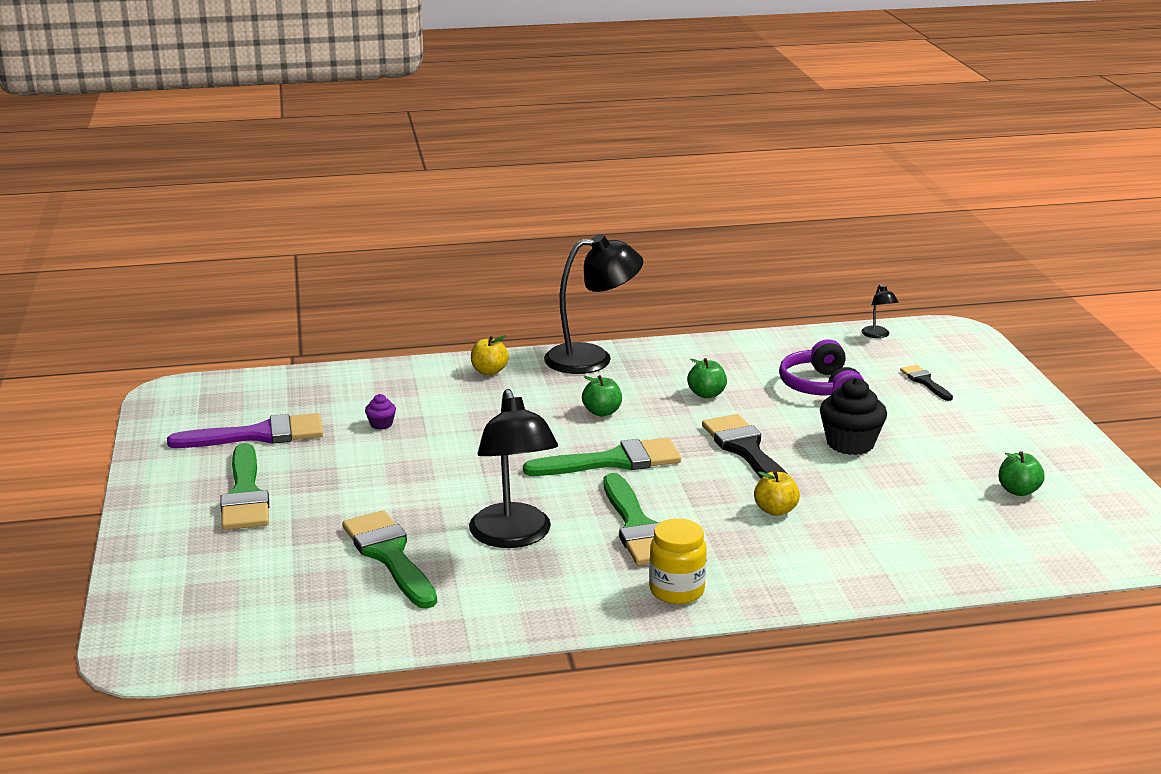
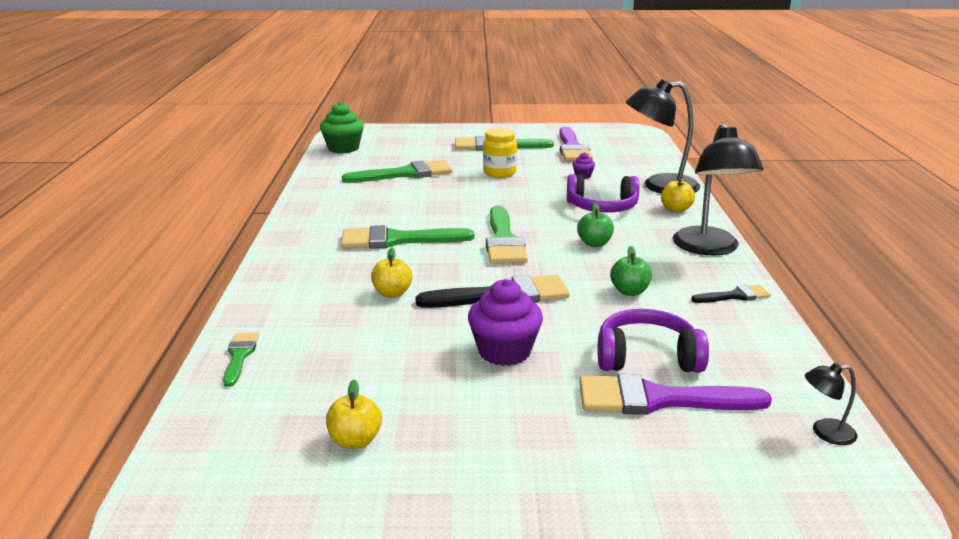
camera: 100 degrees right, 0 degrees up
black lamp [469,389,558,548] -> black lamp moved to [626,79,700,194]
yellow jar [649,518,707,604] -> yellow jar moved to [483,128,517,178]
black cupcake [820,378,887,455] -> purple cupcake [468,279,543,366]
black brush [900,365,953,401] -> black brush moved to [691,285,771,303]
green apple [999,451,1045,496] -> yellow apple [326,380,382,449]
none -> green brush [223,333,259,387]
none -> green cupcake [320,102,364,153]
none -> purple headphones [567,174,639,213]
none -> purple brush [579,374,772,415]

